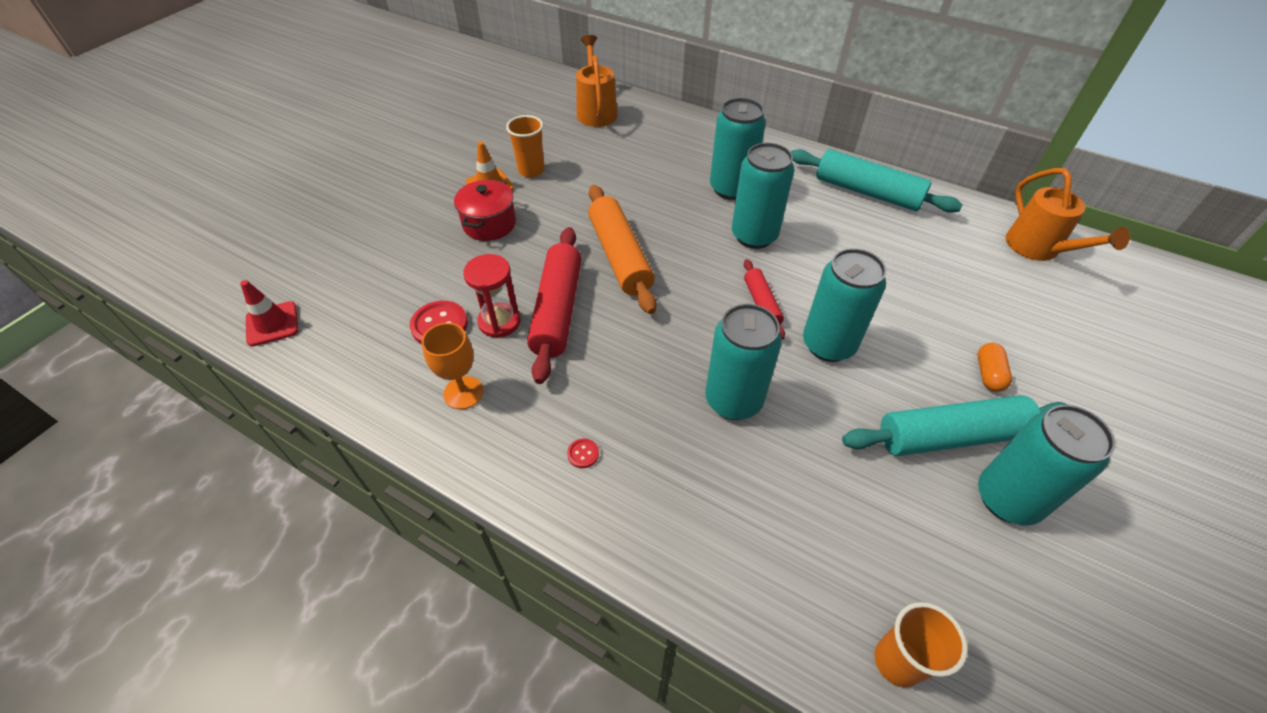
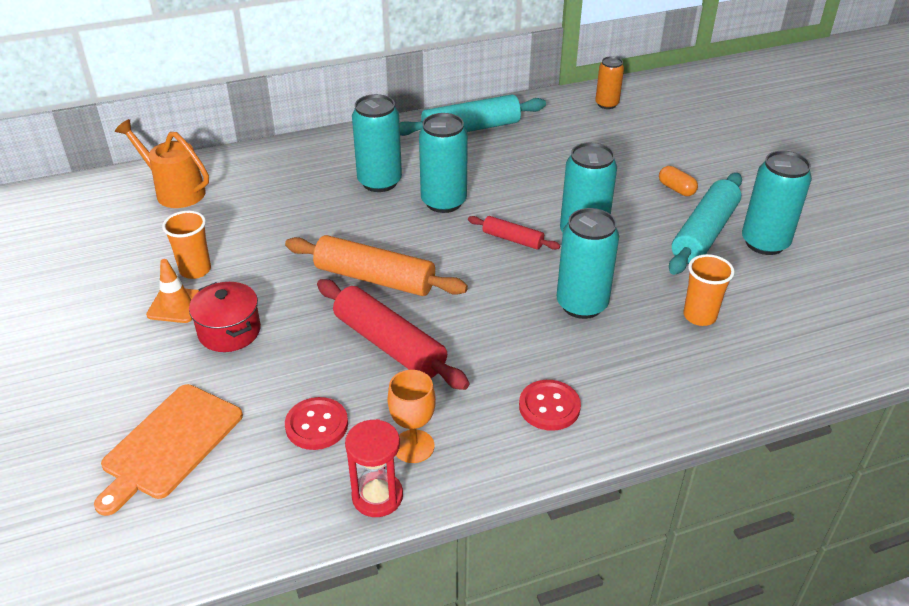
camera: 50 degrees left, 10 degrees down
red traffic cone [240,280,298,347] -> none
red hourglass [463,254,521,338] -> red hourglass moved to [345,419,403,517]
red button [567,439,599,468] -> red button [519,380,581,431], size x2.05
orange cup [874,602,968,688] -> orange cup moved to [683,254,735,326]
orange watering can [1006,168,1130,261] -> orange can [595,56,624,109]
none -> orange cutting board [94,384,243,516]

